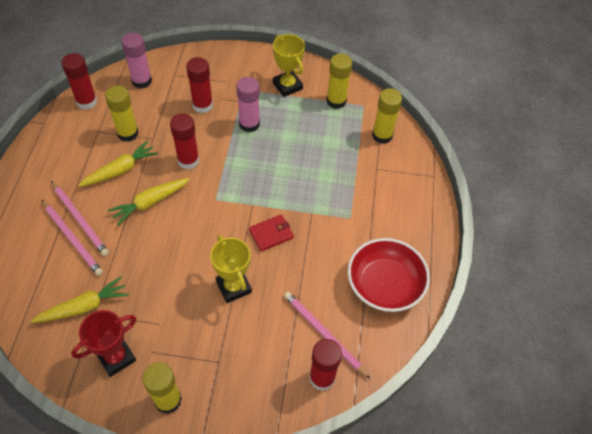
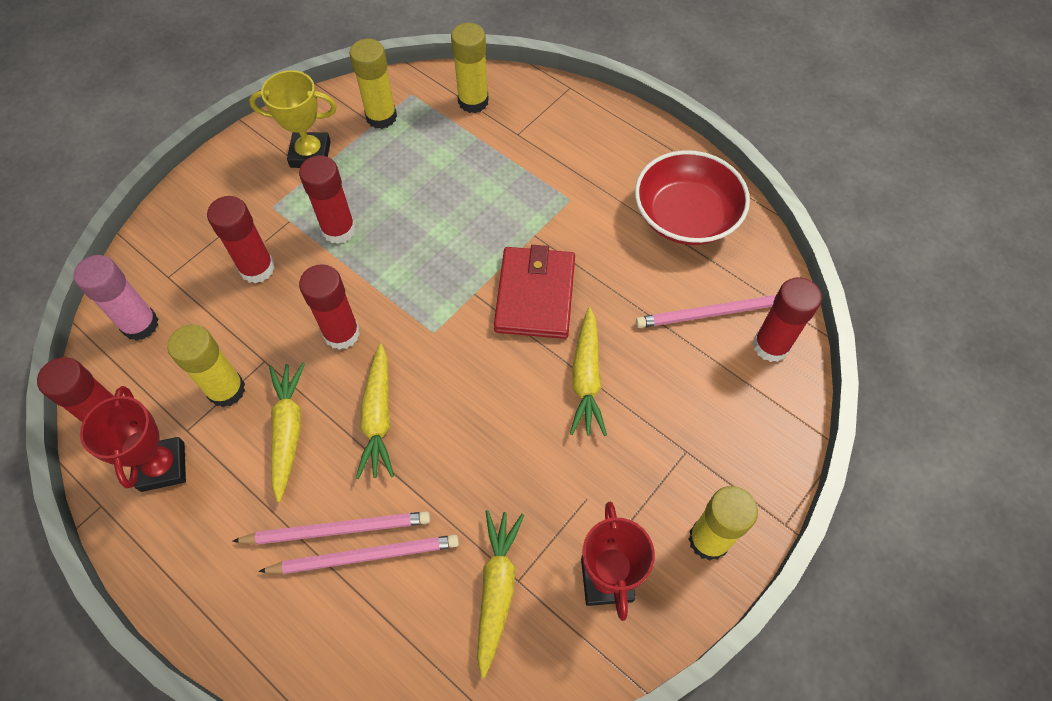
camera: 55 degrees left, 5 degrees up
yellow trophy [210,235,252,303] -> yellow carrot [570,307,607,436]
pink glue stick [236,77,260,132] -> red glue stick [299,155,356,244]
red wallet [249,215,294,252] -> red wallet [494,245,575,339], size x1.68
none -> red trophy [80,386,186,492]

